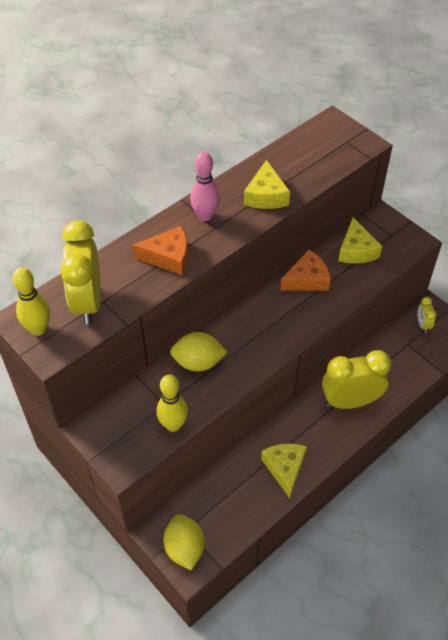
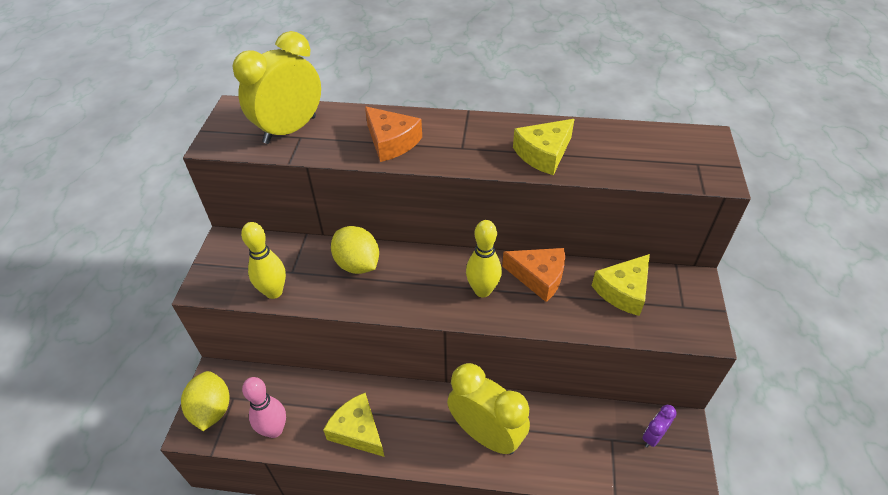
camera: 50 degrees right, 5 degrees down
yellow bowling pin [12,267,50,336] -> yellow bowling pin moved to [466,220,502,297]
yellow lemon [164,514,205,570] -> yellow lemon turned 45 degrees counterclockwise [181,371,229,431]
pink bowling pin [190,152,220,221] -> pink bowling pin moved to [242,377,286,438]
yellow cheese [261,443,307,498] -> yellow cheese turned 90 degrees counterclockwise [323,393,384,457]
yellow clock [418,297,437,333] -> purple clock [642,405,677,448]

